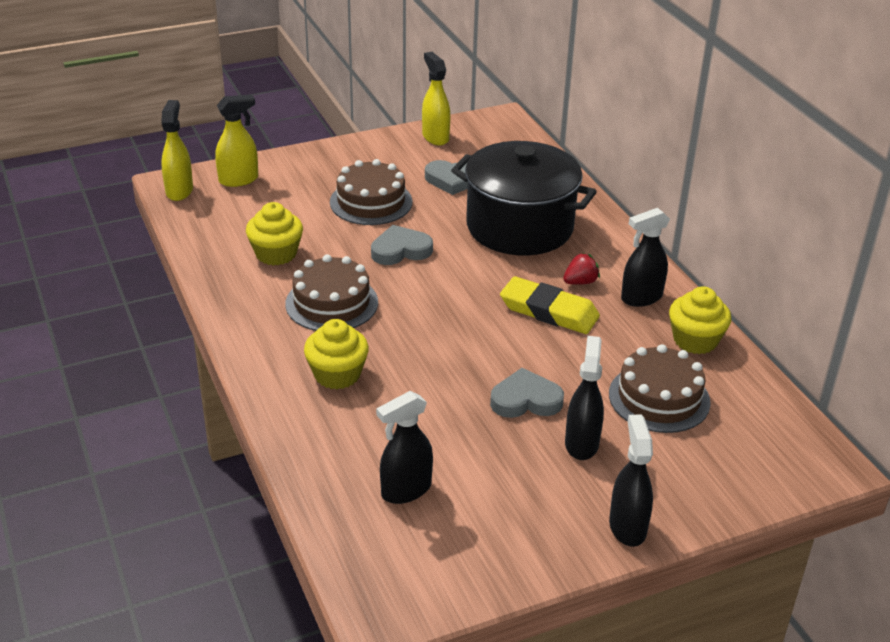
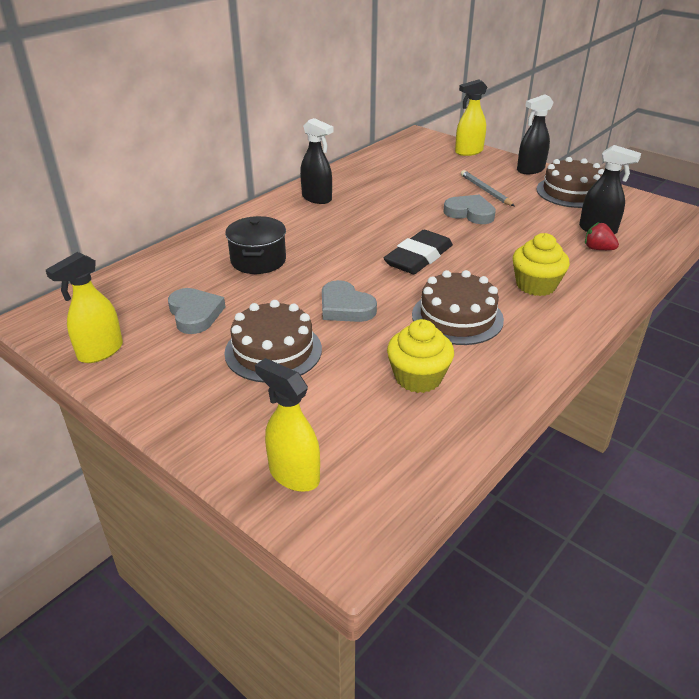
camera: 115 degrees left, 0 degrees up
yellow spray bottle [161,100,193,201] -> yellow spray bottle moved to [455,79,487,156]
black pot [451,141,597,255] -> black pot [225,216,286,274], size x0.54
grey heart [490,368,564,418] -> grey heart turned 150 degrees clockwise [443,194,496,224]
yellow eraser [500,276,600,334] -> none
red strawberry [563,253,600,285] -> red strawberry moved to [585,222,619,250]
black spray bottle [565,336,604,460] -> grey pencil [461,170,515,206]
brown cake [609,344,711,433] -> brown cake moved to [537,157,604,208]
yellow cupcake [669,286,731,354] -> none
none -> black eraser [384,230,453,274]

